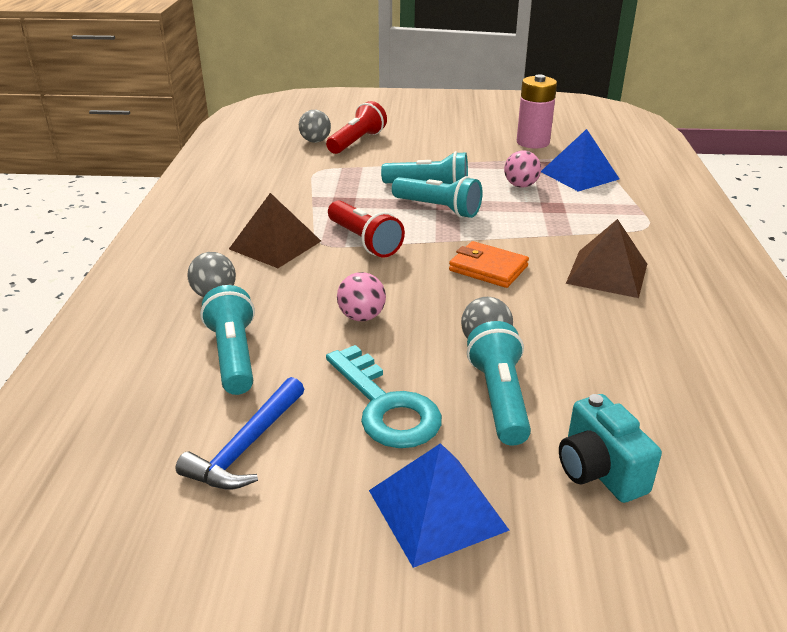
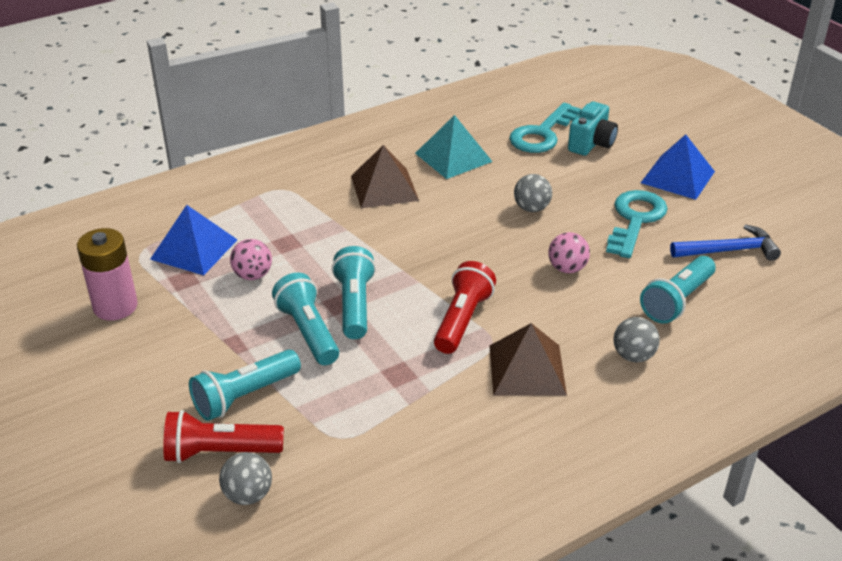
camera: 125 degrees left, 5 degrees up
orange wallet [449,241,529,288] -> none
turquoise flashlight [467,321,531,445] -> turquoise flashlight moved to [189,349,301,421]
none -> turquoise pyramid [415,115,493,179]
none -> turquoise key [509,103,581,153]

